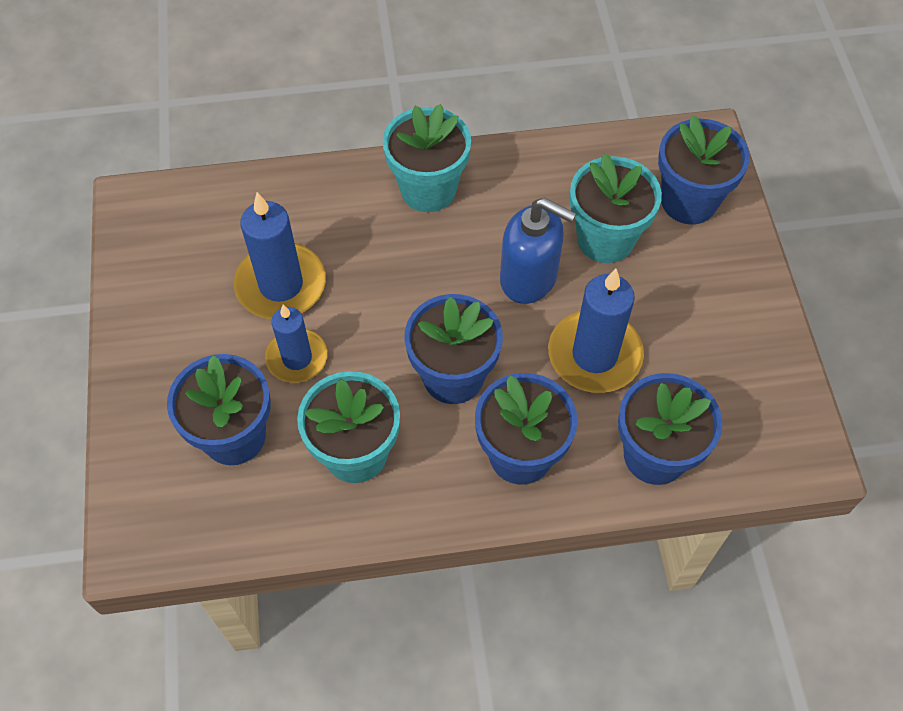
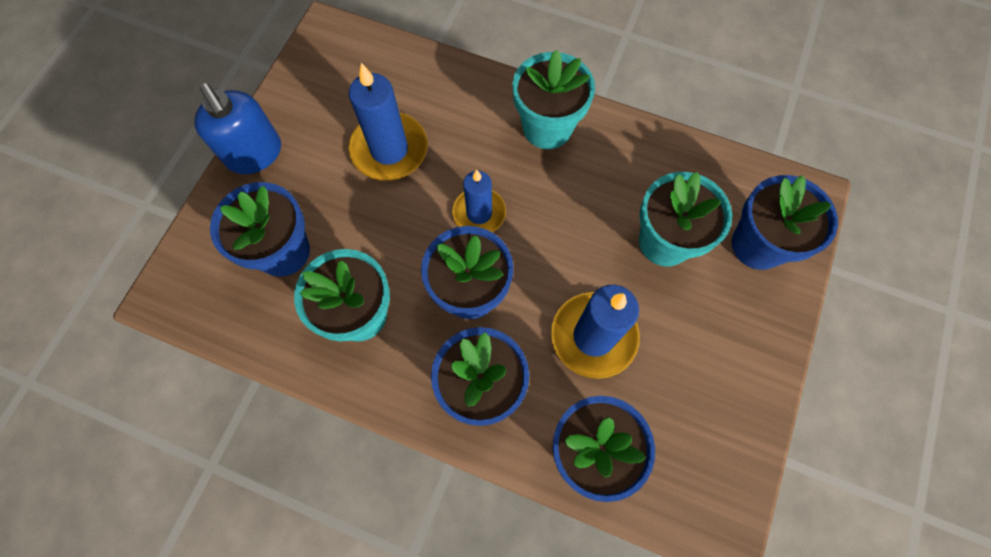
camera: 30 degrees right, 10 degrees up
blue candle [265,305,328,383] -> blue candle moved to [452,170,506,232]
blue soap dispenser [500,198,576,304] -> blue soap dispenser moved to [194,83,281,174]

